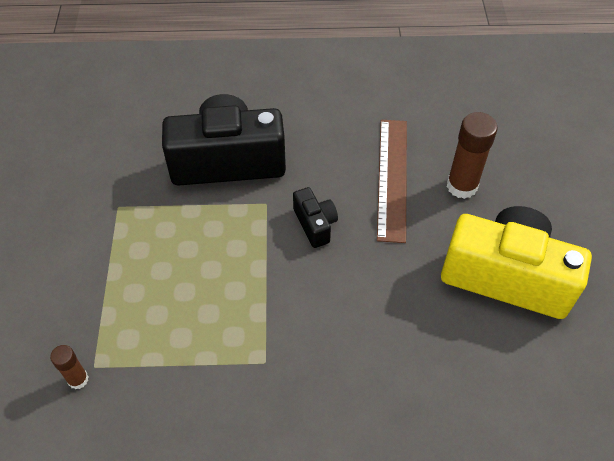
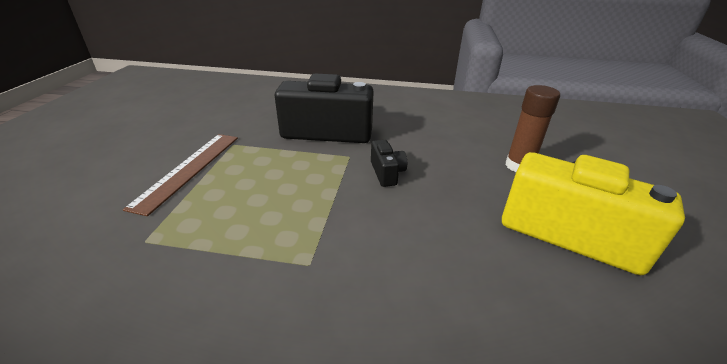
camera: 10 degrees right, 20 degrees down
brown glue stick [50,345,88,390] -> none
brown ruler [377,120,407,243] -> brown ruler moved to [123,134,238,216]

